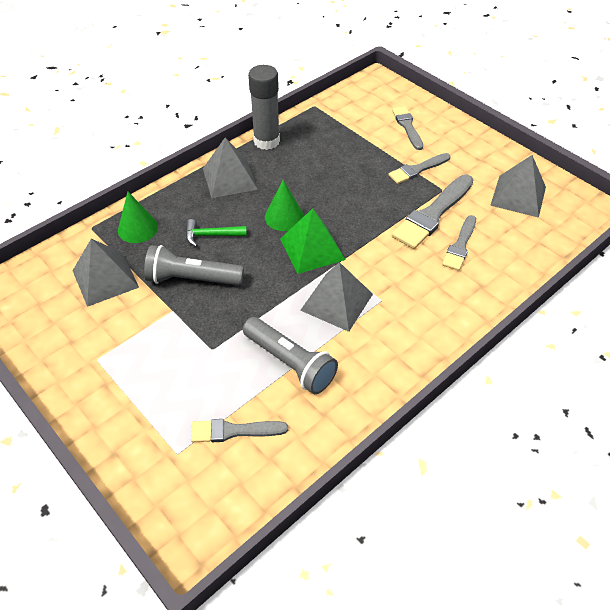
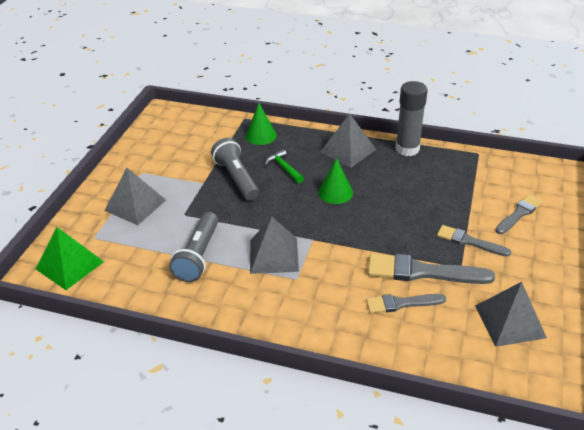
camera: 60 degrees right, 10 degrees down
grey pyramid [72,239,139,307] -> grey pyramid moved to [104,168,166,225]
grey brush [191,419,288,442] -> none
green pyramid [280,208,345,274] -> green pyramid moved to [36,227,104,290]

